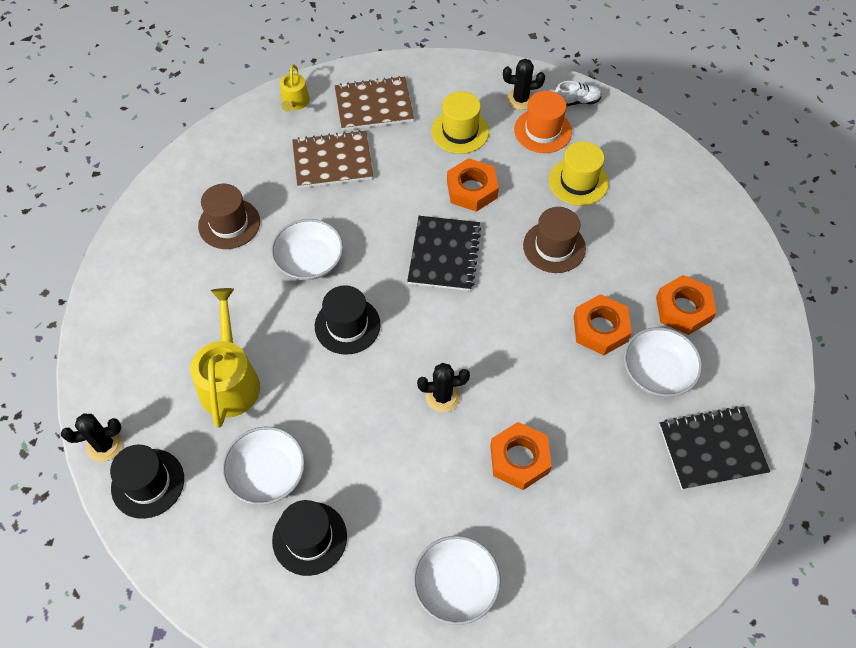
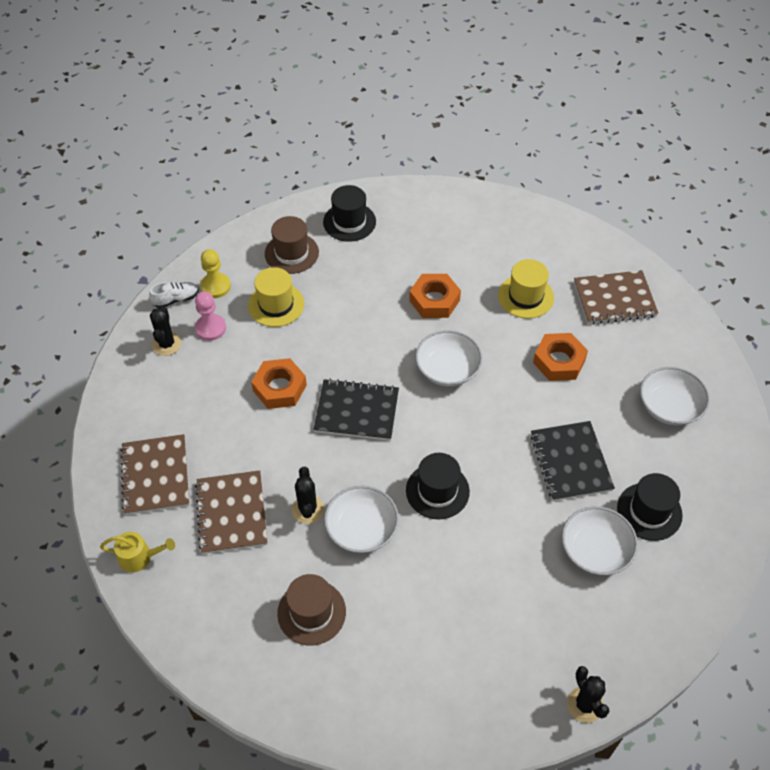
camera: 90 degrees left, 5 degrees down
black hat [110,445,184,519] -> black hat moved to [323,185,376,242]
yellow watering can [190,288,260,428] -> none
black cactus [417,363,470,412] -> black cactus moved to [292,467,324,524]
yellow hat [431,91,489,154] -> yellow hat moved to [498,259,554,319]
orange hat [514,91,572,153] -> pink pawn [195,291,226,341]
brown hat [523,207,586,273] -> brown hat moved to [265,216,319,274]
white shoe [555,81,602,106] -> white shoe turned 75 degrees clockwise [149,282,199,308]
white bowl [624,327,702,397] -> white bowl moved to [415,330,483,386]
orange nut [656,275,717,335] -> none
black notebook [659,406,770,490] -> black notebook moved to [530,421,615,501]
none -> yellow pawn [200,249,231,298]
none -> brown notebook [574,270,658,324]

